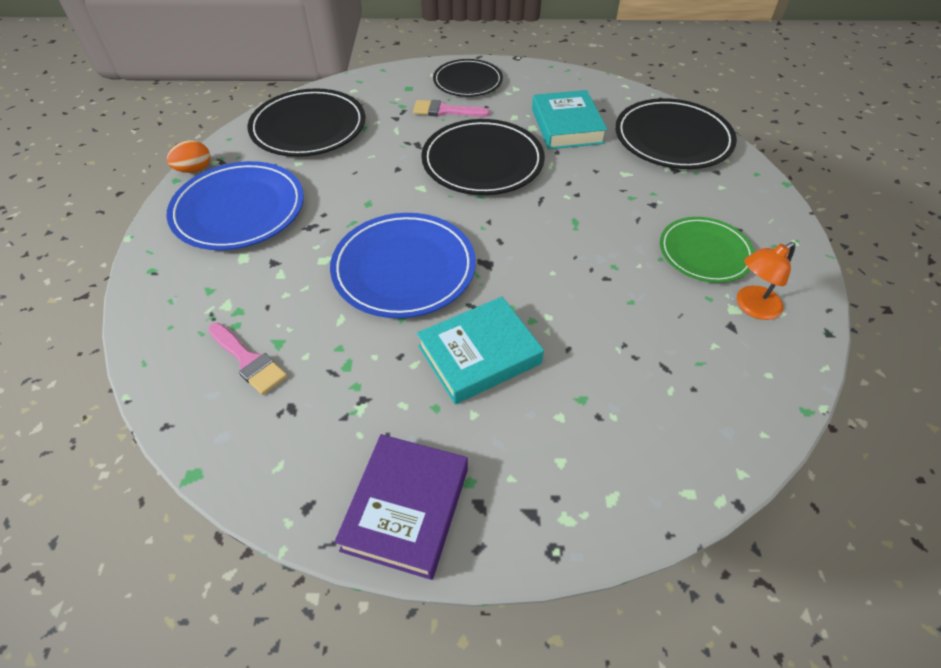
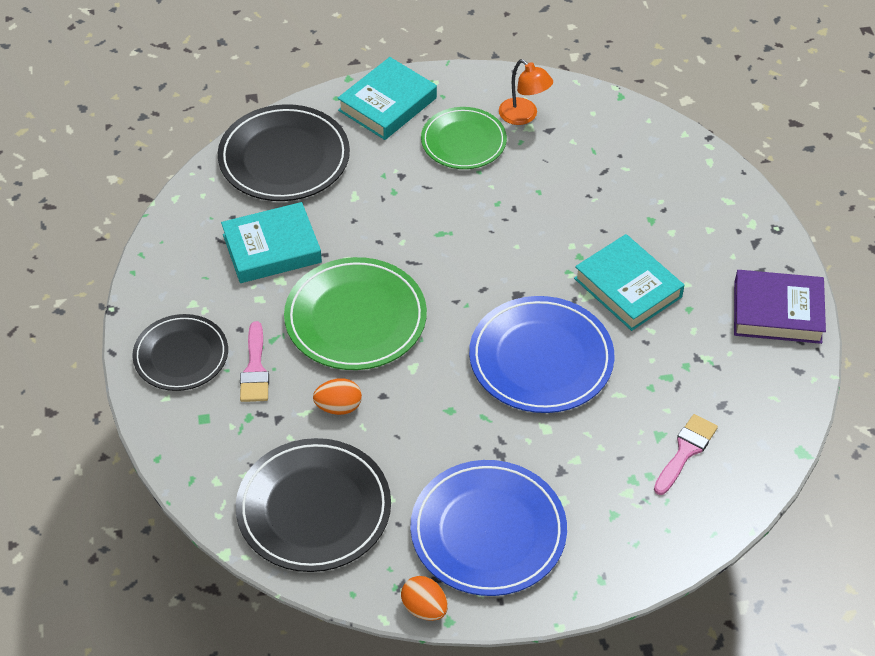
camera: 100 degrees left, 0 degrees up
black plate [421,119,545,195] -> green plate [284,257,427,370]
none -> orange egg [313,378,362,415]
none -> turquoise book [337,57,437,140]

